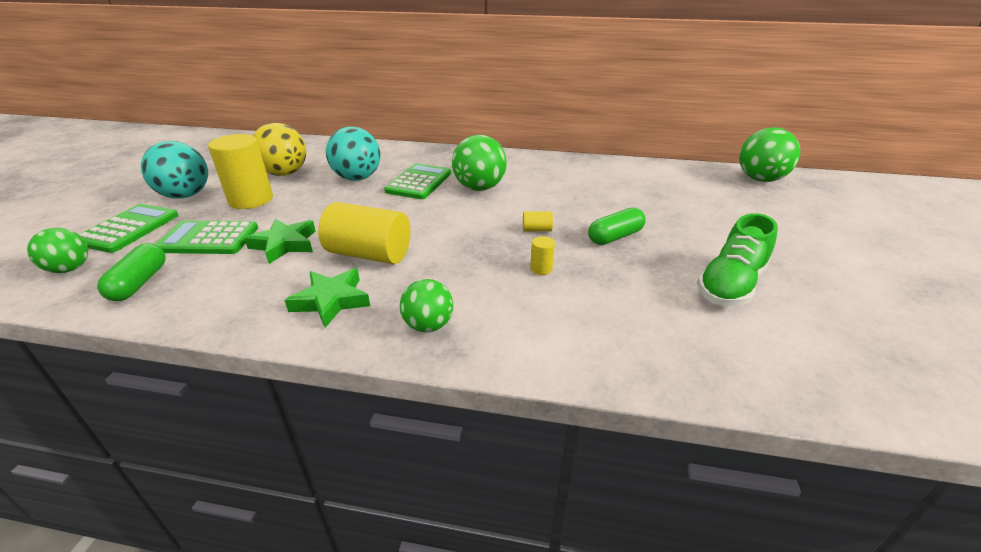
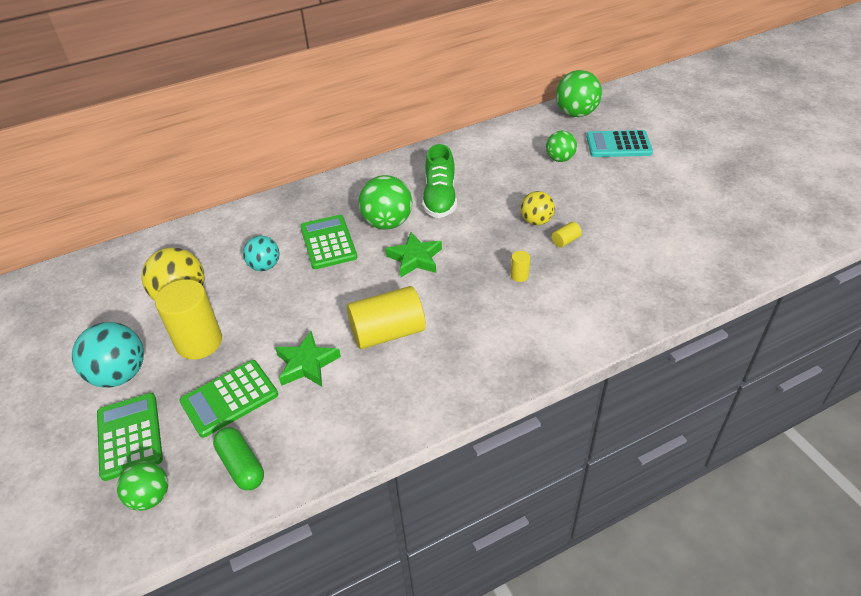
camera: 35 degrees left, 10 degrees up
green star [285,268,370,328] -> green star moved to [385,232,442,277]
turquoise ball [326,126,380,181] -> turquoise ball [243,236,280,271], size x0.63
green ball [400,279,453,332] -> green ball moved to [546,131,577,162]
yellow cylinder [523,212,553,231] -> yellow cylinder moved to [552,222,582,248]
green capsule [588,208,646,245] -> yellow ball [521,191,555,225]
green shoe [697,213,778,306] -> green shoe moved to [422,144,457,218]
none -> turquoise calculator [586,130,653,157]

